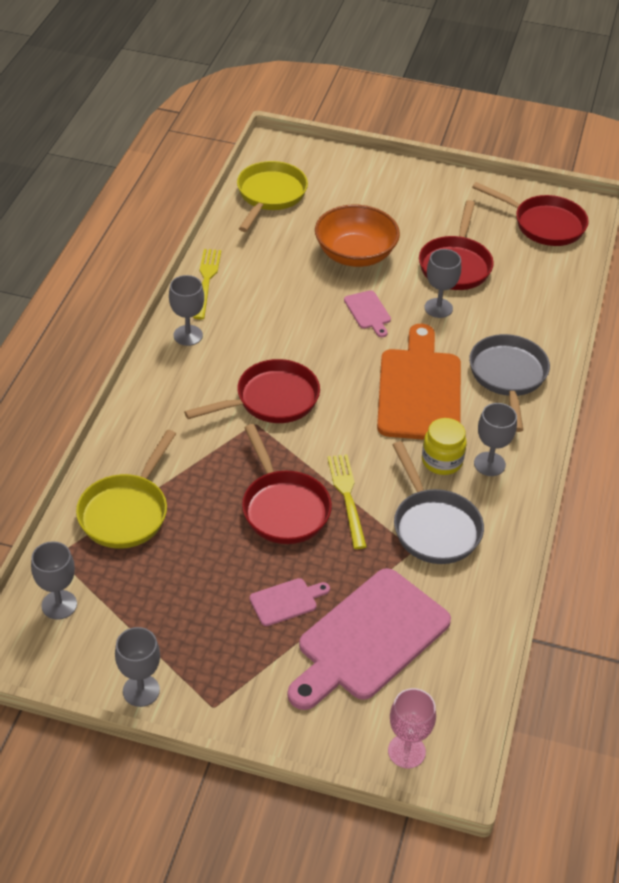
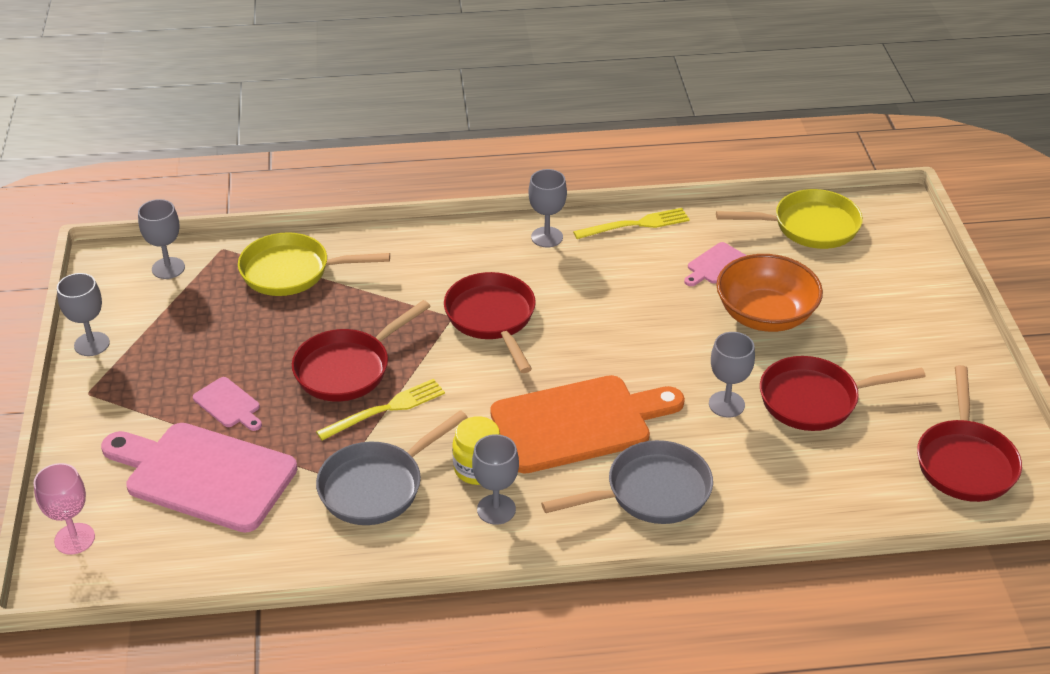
camera: 70 degrees right, 5 degrees down
red pan [184,359,320,423] -> red pan turned 150 degrees counterclockwise [444,272,536,373]
pink cutting board [344,290,391,337] -> pink cutting board moved to [684,242,747,286]

